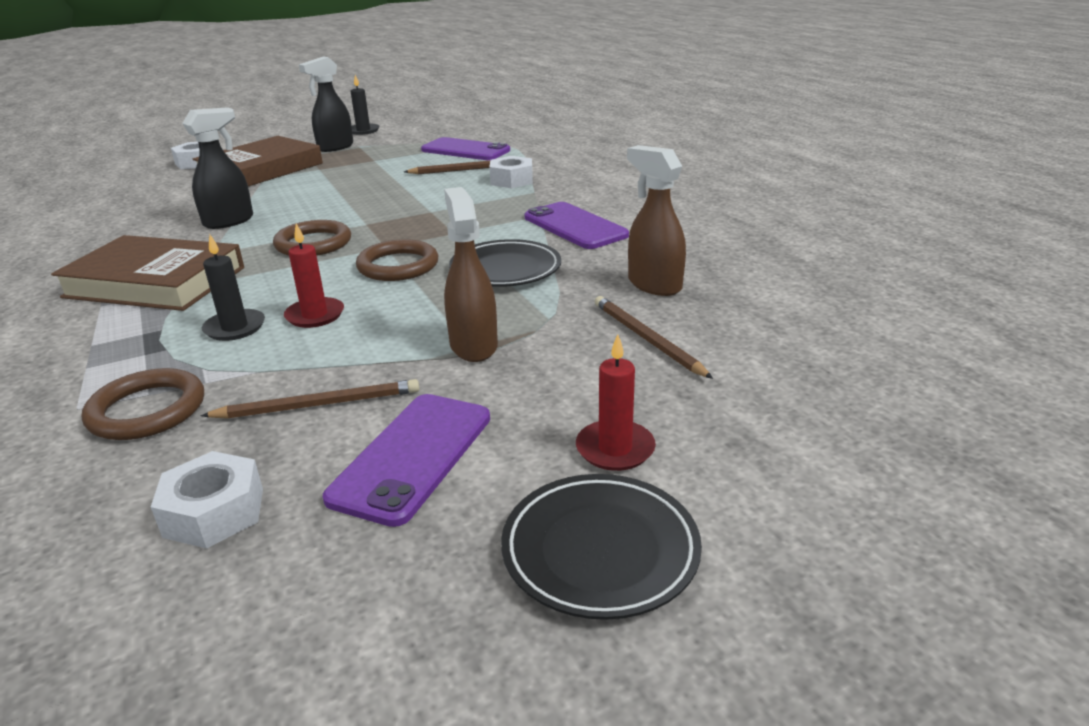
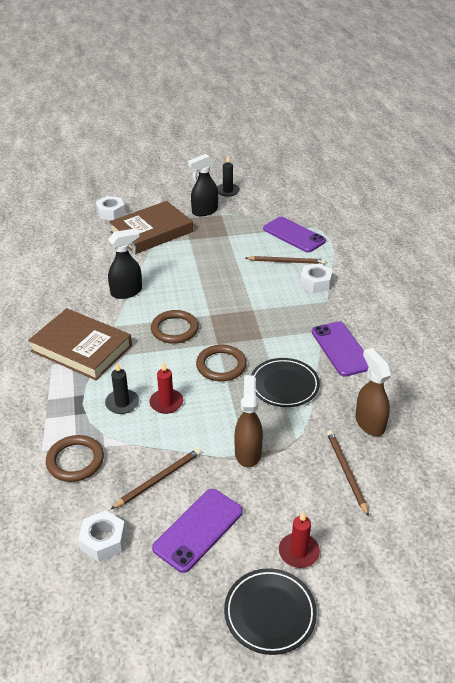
camera: 15 degrees right, 10 degrees up
brown pencil [201,379,419,419] -> brown pencil turned 45 degrees counterclockwise [111,448,201,509]

